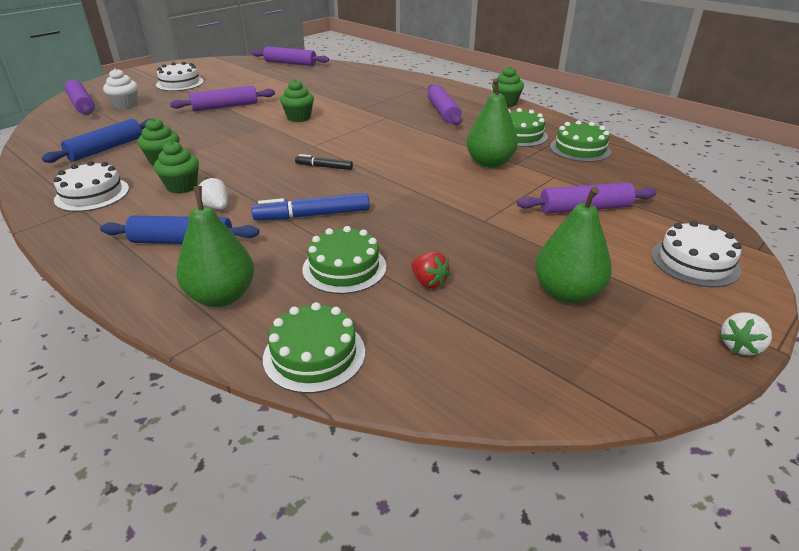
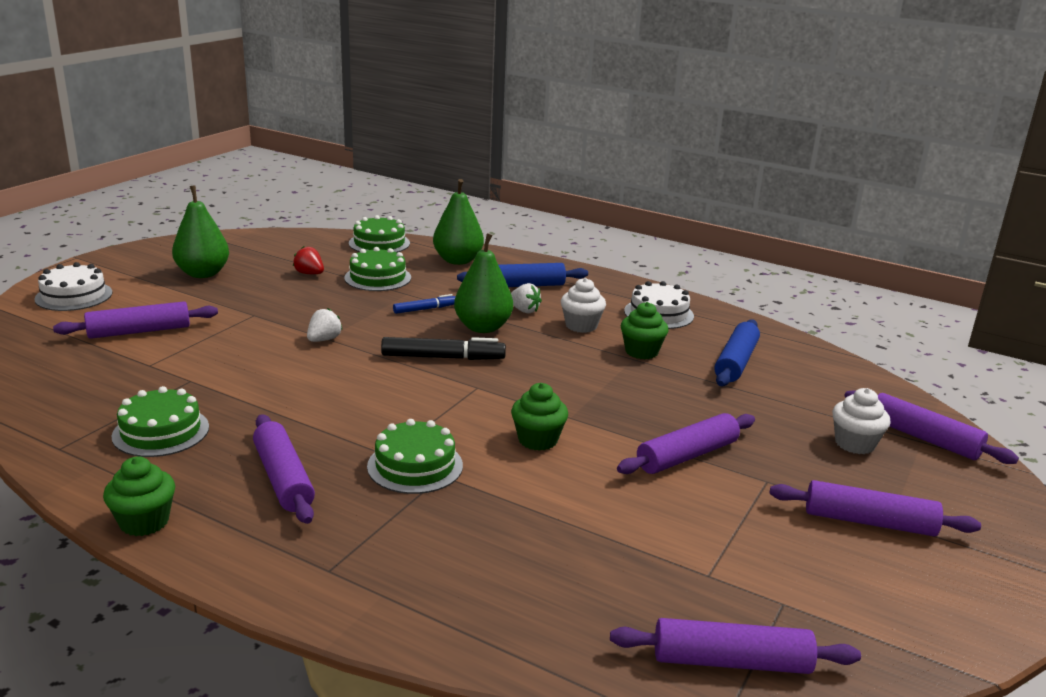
camera: 165 degrees right, 10 degrees down
green cupcake [154,141,199,194] -> white cupcake [561,278,606,333]
white cake [156,62,204,91] -> purple rolling pin [770,480,981,536]
blue marker [251,193,370,220] -> blue marker [393,294,456,314], size x0.59
black marker [295,154,353,170] -> black marker [381,337,506,360], size x1.69
green pear [466,78,518,168] -> green pear moved to [454,233,513,333]
green cake [550,120,611,162] -> green cake moved to [367,419,463,494]
white strawberry [720,313,772,356] -> white strawberry moved to [307,308,343,342]

